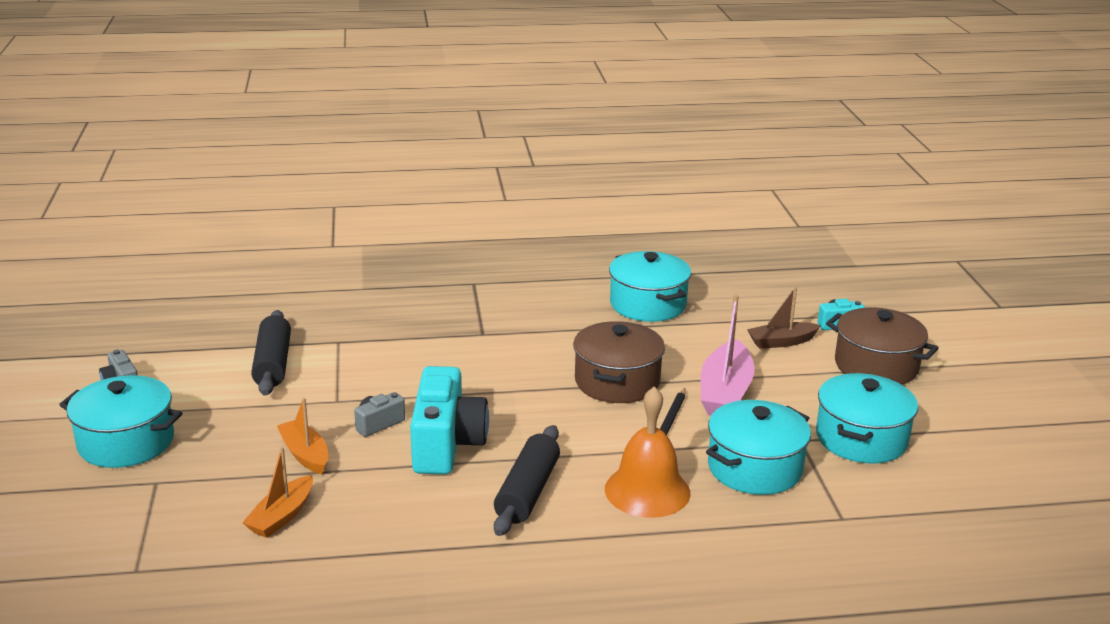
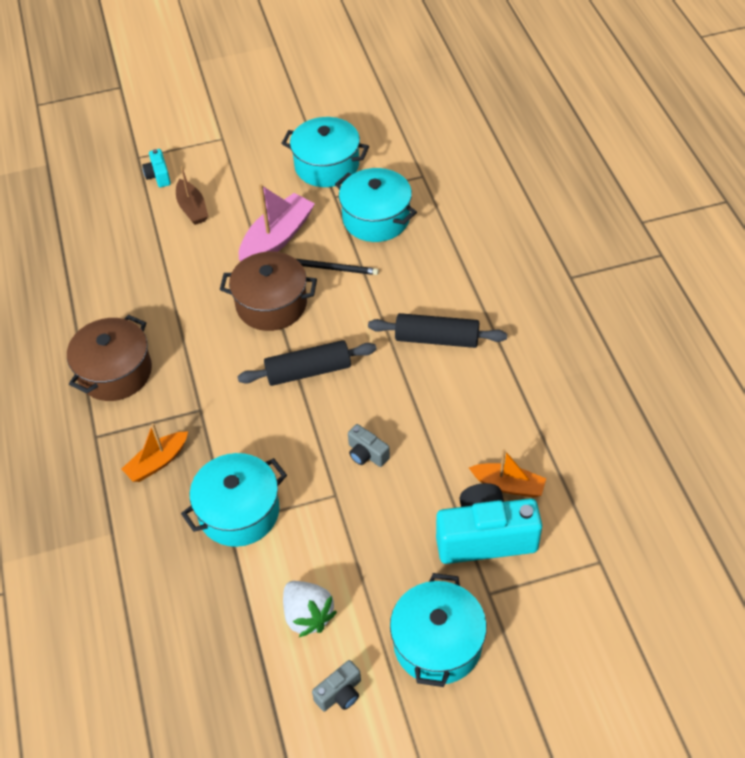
camera: 95 degrees left, 25 degrees up
black rolling pin [251,310,291,396] -> black rolling pin moved to [237,340,377,386]
orange boat [277,398,328,475] -> orange boat moved to [122,423,188,482]
turquoise camera [410,366,489,474] -> turquoise camera moved to [436,483,542,564]
orange bell [605,386,690,518] -> none
turquoise pot [609,251,691,322] -> turquoise pot moved to [181,453,287,547]
pink boat [701,294,754,416] -> pink boat turned 60 degrees counterclockwise [239,184,315,261]
brown pot [826,307,939,385] -> brown pot moved to [67,315,152,401]
none -> white strawberry [283,581,337,637]

